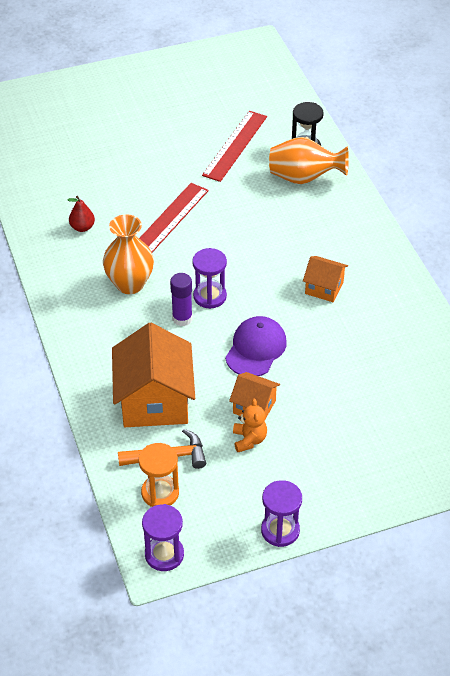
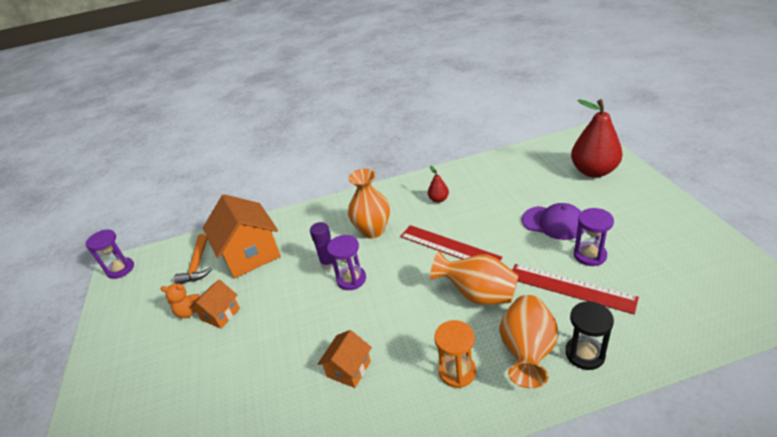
camera: 100 degrees right, 10 degrees down
orange house [112,323,195,427] -> orange house turned 60 degrees clockwise [203,194,281,278]
orange hourglass [139,443,179,507] -> orange hourglass moved to [434,320,476,388]
purple cap [225,316,287,376] -> purple cap moved to [522,203,584,240]
purple hourglass [261,480,302,547] -> purple hourglass moved to [574,208,614,266]
none -> orange vase [430,251,519,305]
none -> red pear [571,99,623,178]

